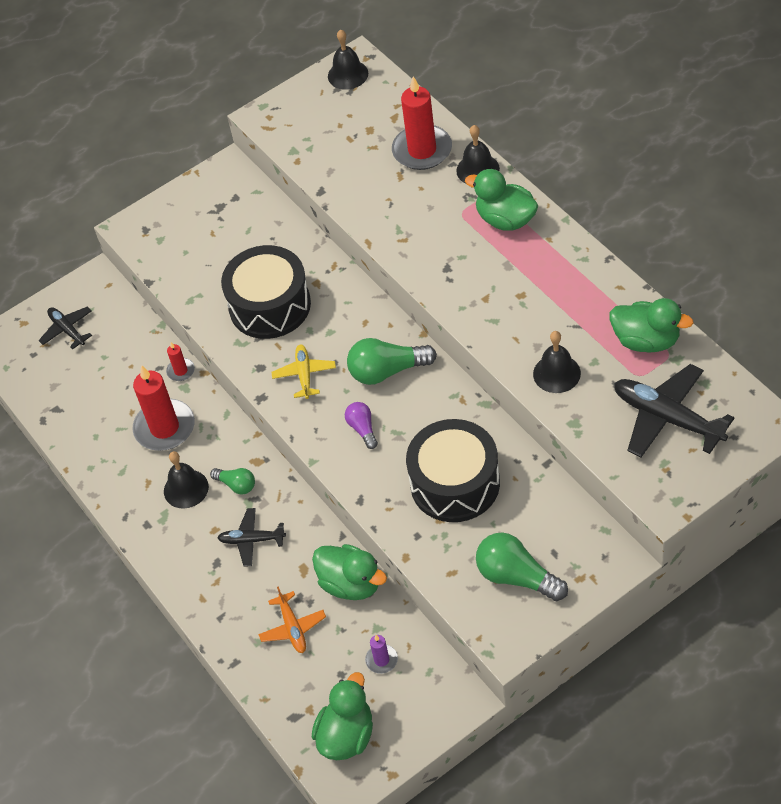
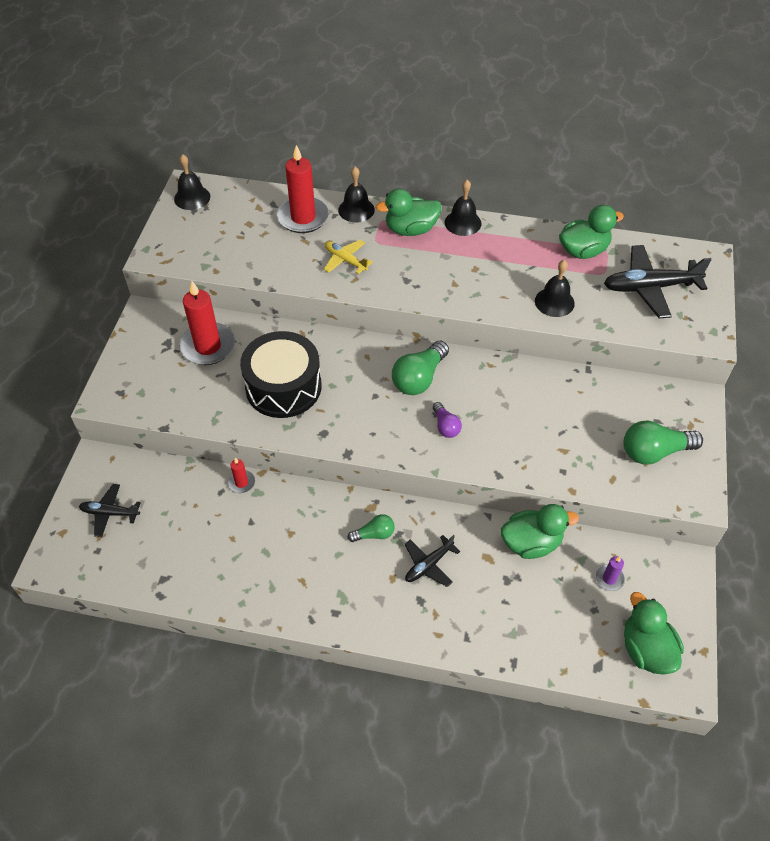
camera: 50 degrees left, 0 degrees up
red candle [132,365,195,451] -> red candle moved to [179,281,235,365]
black bell [164,451,209,509] -> black bell moved to [445,180,481,236]
orange plane [258,586,326,653] -> none
yellow plane [272,345,336,399] -> yellow plane moved to [324,240,373,274]
purple light bulb [345,402,378,449] -> purple light bulb turned 135 degrees counterclockwise [433,402,462,438]
black drum [406,419,500,522] -> none

